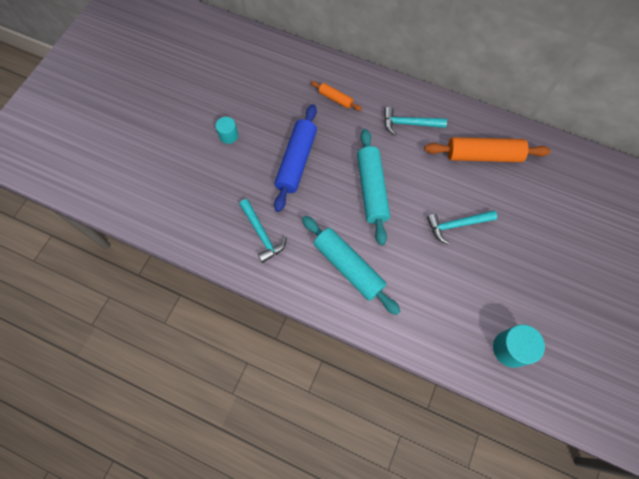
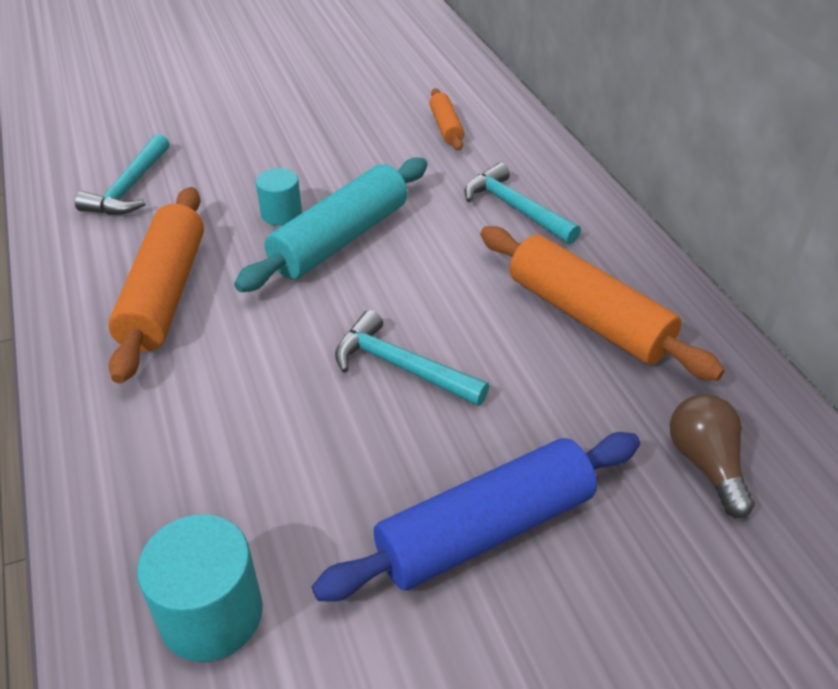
camera: 45 degrees right, 25 degrees down
turquoise cylinder [216,117,238,144] -> turquoise cylinder moved to [256,168,302,226]
blue rolling pin [274,104,317,212] -> blue rolling pin moved to [312,432,640,602]
turquoise rolling pin [302,216,400,315] -> orange rolling pin [108,187,204,384]
none -> brown light bulb [670,394,755,518]

